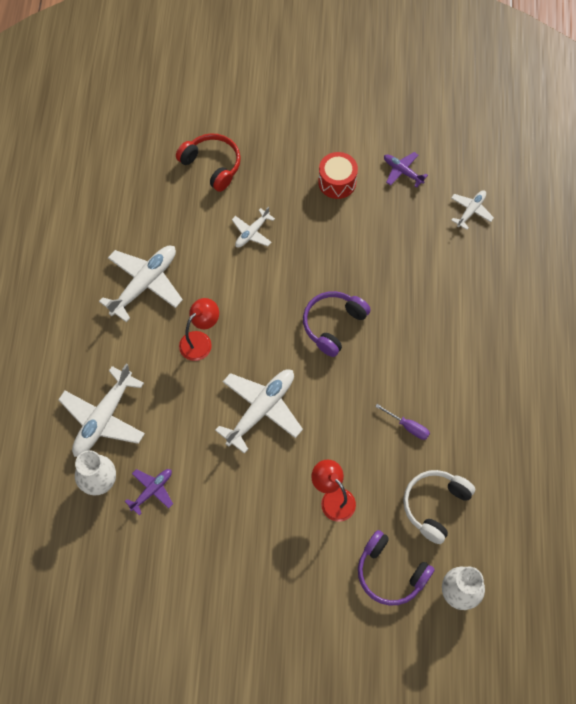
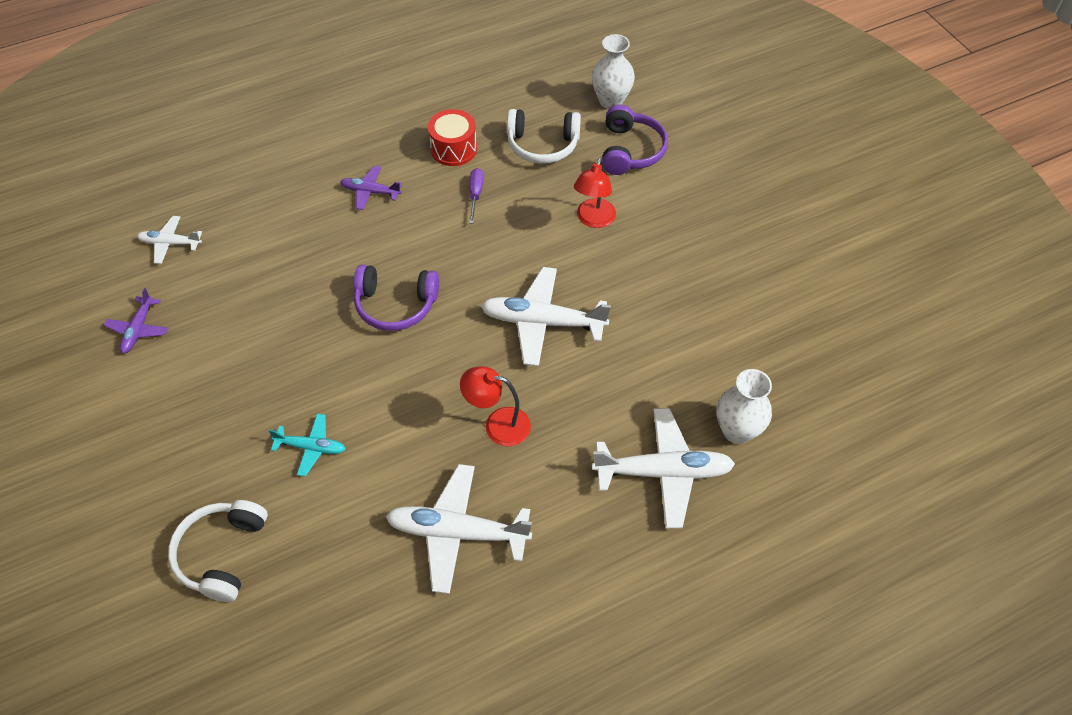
camera: 120 degrees left, 10 degrees down
purple plane [125,469,173,516] -> purple plane moved to [340,166,402,210]
red headphones [176,133,241,192] -> white headphones [168,500,268,602]
white plane [232,207,275,248] -> turquoise plane [269,413,345,477]
red drum [318,152,358,199] -> red drum moved to [428,109,477,166]

